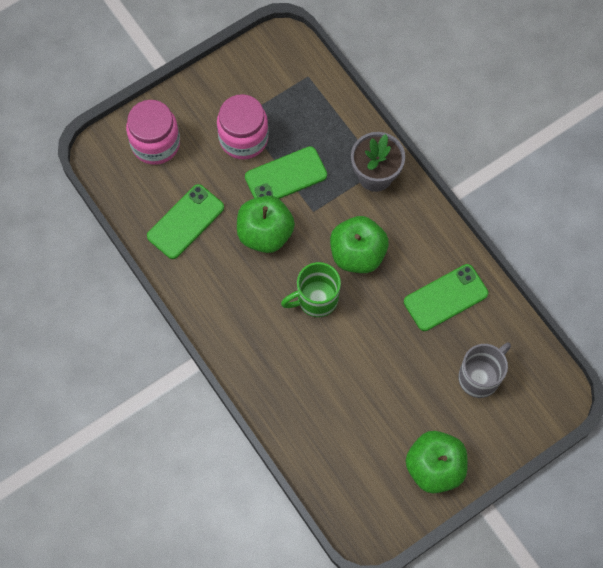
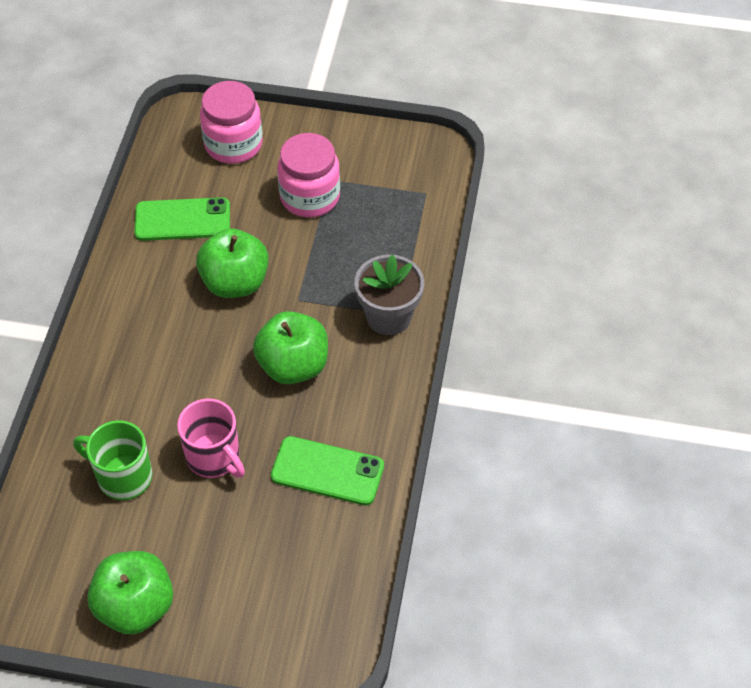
camera: 45 degrees right, 15 degrees down
green phone [245,146,327,199] -> none
green mug [281,262,341,317] -> green mug moved to [73,420,152,500]
grey mug [458,342,511,398] -> none
none -> pink mug [177,399,245,478]

